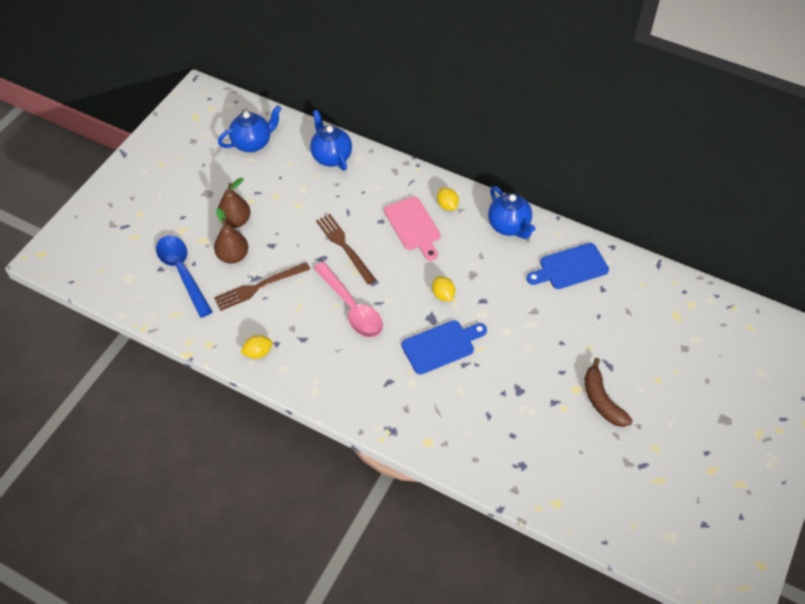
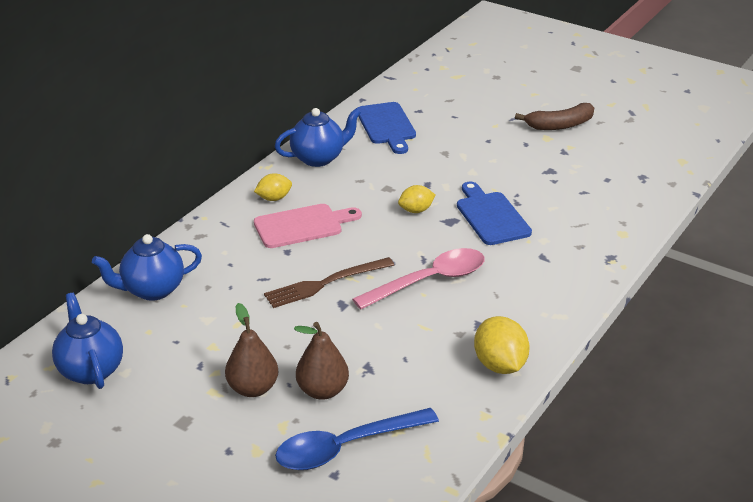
camera: 85 degrees left, 20 degrees down
brown fork [214,262,311,311] -> none
yellow lemon [241,335,273,359] -> yellow lemon [474,316,530,374], size x1.62

